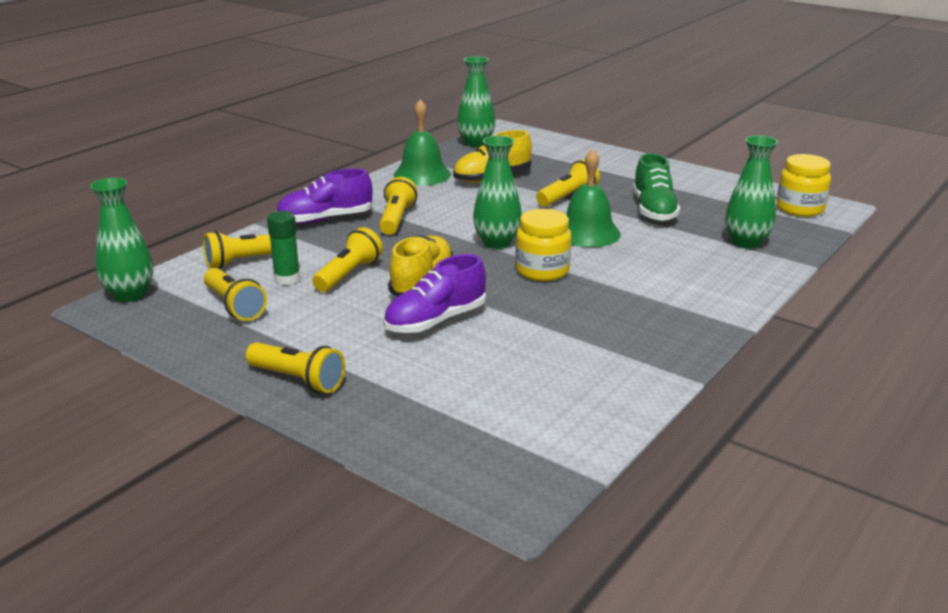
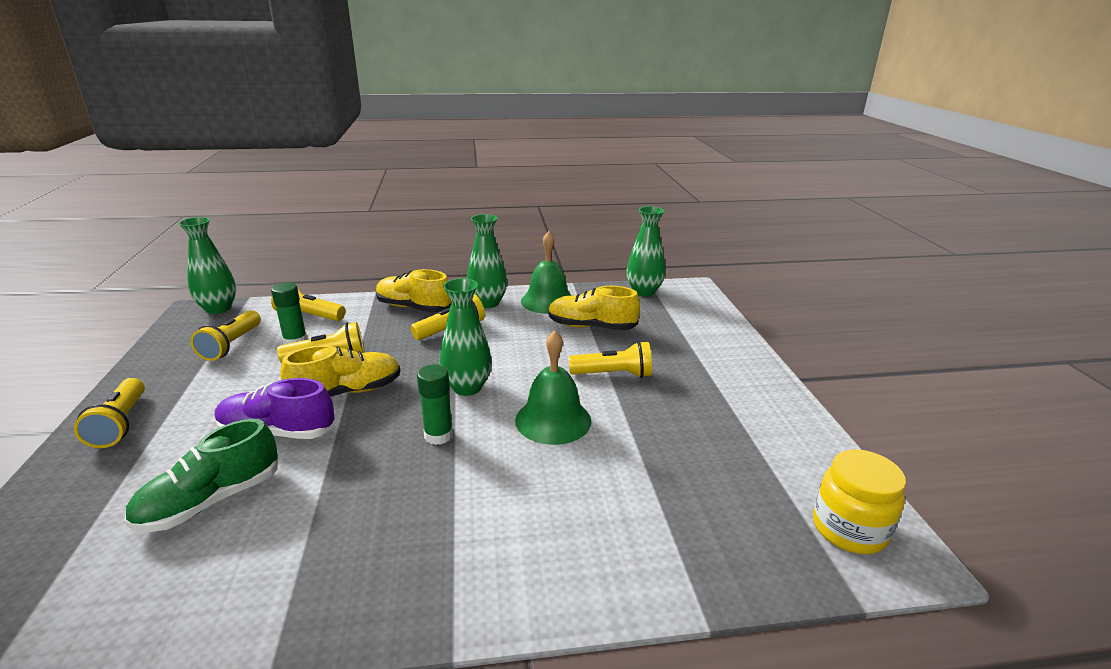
camera: 45 degrees right, 0 degrees up
purple shoe [275,169,372,224] -> yellow shoe [376,269,451,313]
yellow jar [515,209,571,281] -> green glue stick [417,365,453,445]
green shoe [633,153,680,222] -> green shoe moved to [124,419,278,532]
green vase [725,135,778,249] -> green vase moved to [467,214,507,308]

